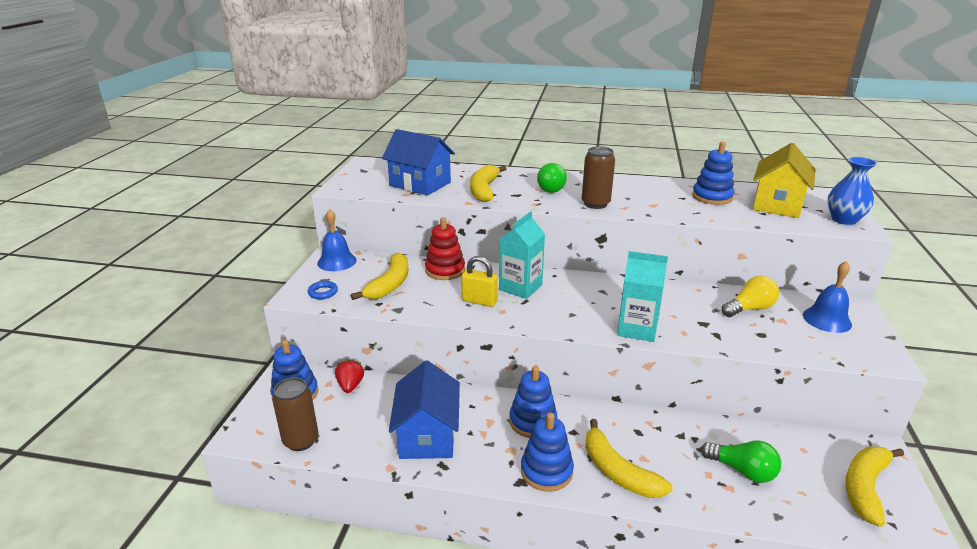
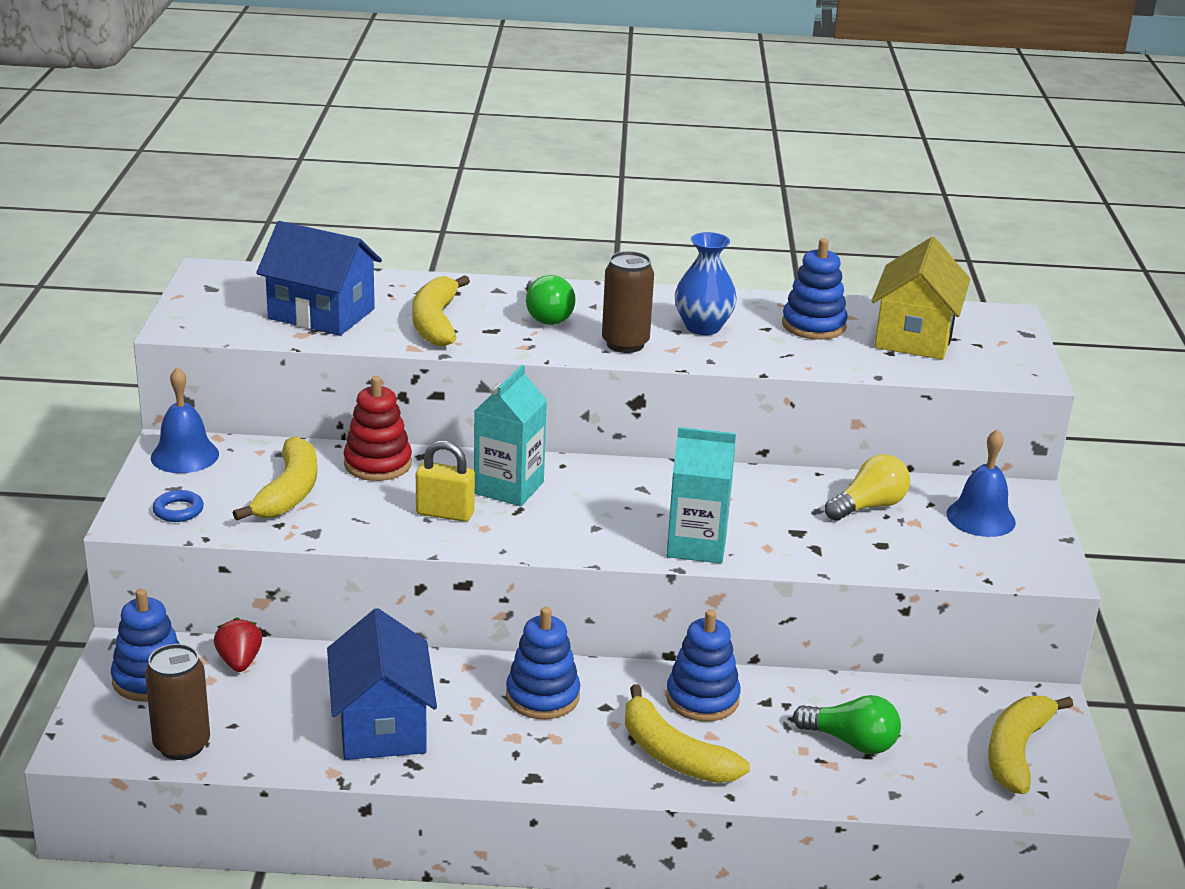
camera: 10 degrees left, 0 degrees up
blue stacking toy [521,412,574,492] -> blue stacking toy moved to [666,609,741,722]
blue vase [827,157,878,225] -> blue vase moved to [675,232,737,335]

